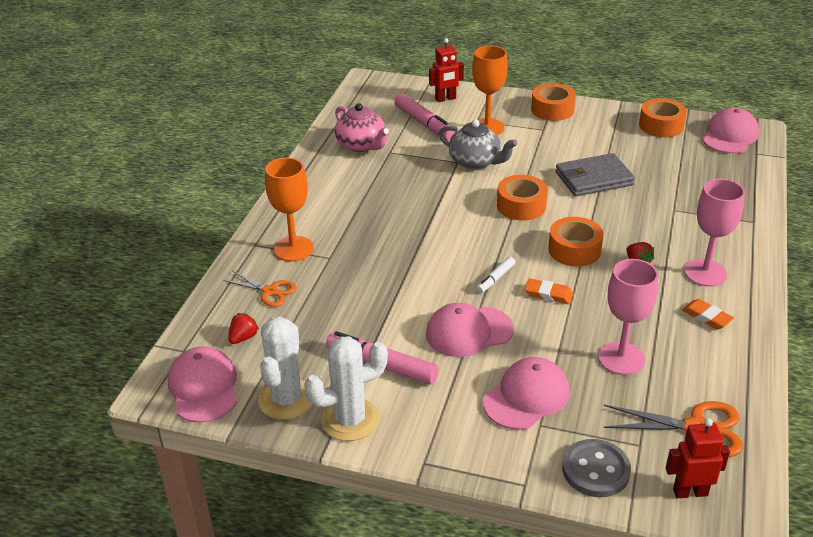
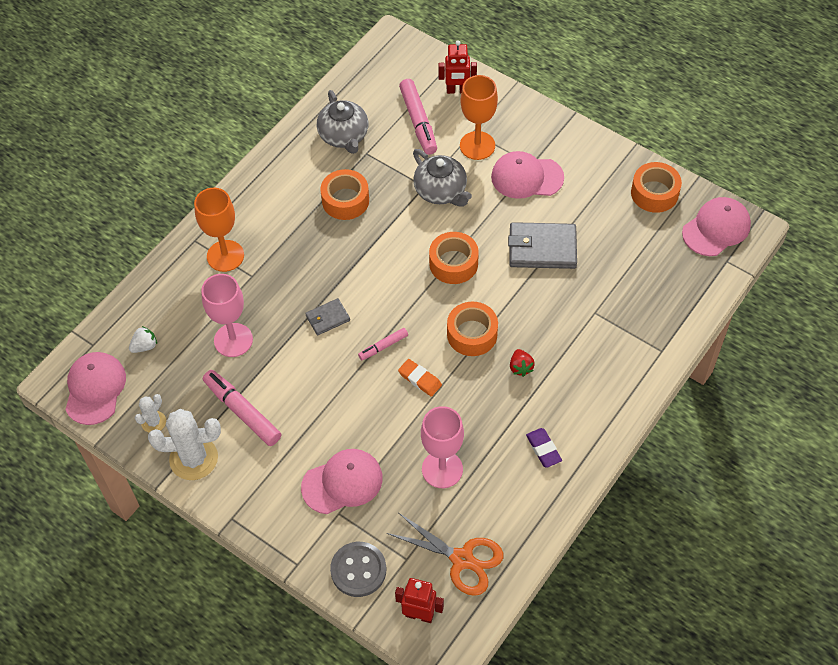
camera: 20 degrees right, 20 degrees up
orange scissors [223,271,297,307] -> none
red strawberry [228,313,259,344] -> white strawberry [129,326,157,353]
white cactus [258,316,312,420] -> white cactus [135,394,166,433], size x0.52
pink teapot [335,103,389,152] -> grey teapot [317,90,368,154]
pink cap [426,303,514,357] -> pink cap moved to [491,151,564,199]
white marker [476,256,515,293] -> pink marker [358,328,408,360]
orange tape [531,83,576,121] -> orange tape moved to [321,169,369,220]
orange eraser [682,299,734,330] -> purple eraser [526,428,562,468]
pink goblet [684,179,745,287] -> pink goblet moved to [201,274,253,357]
none -> grey wallet [305,298,350,335]

